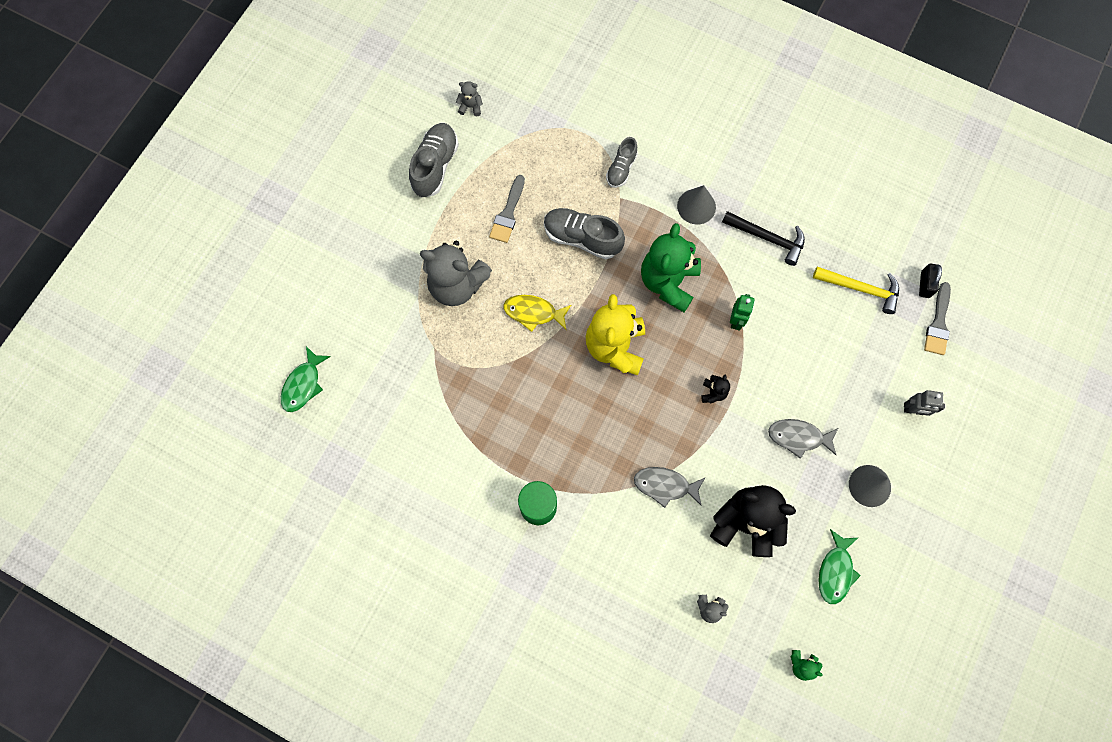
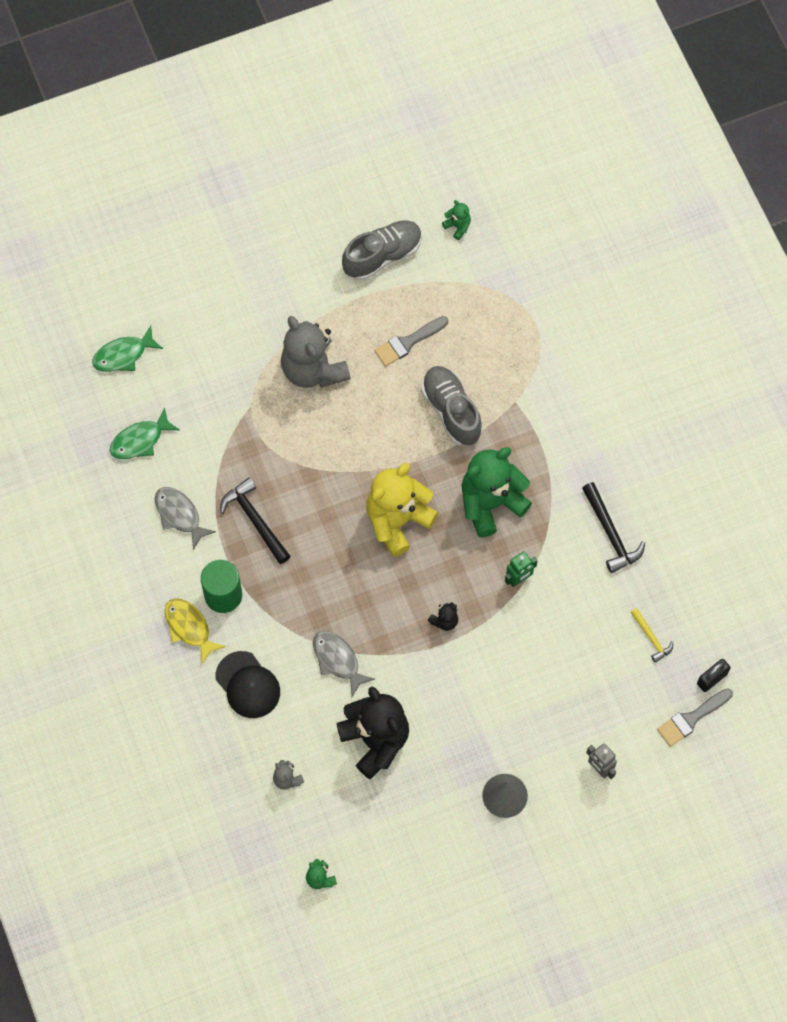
camera: 40 degrees right, 5 degrees down
grey teddy bear [456,81,483,116] -> green teddy bear [442,200,471,240]
yellow fish [503,295,571,332] -> yellow fish moved to [165,598,226,664]
grey shoe [606,137,638,188] -> none
grey cone [677,185,716,224] -> none
grey fish [768,419,838,459] -> grey fish moved to [155,487,216,550]
yellow hammer [813,267,899,314] -> yellow hammer [631,608,673,663], size x0.60
green fish [818,529,861,604] -> green fish moved to [110,408,180,459]
none -> black cap [216,651,280,718]
none -> black hammer [220,478,290,564]

